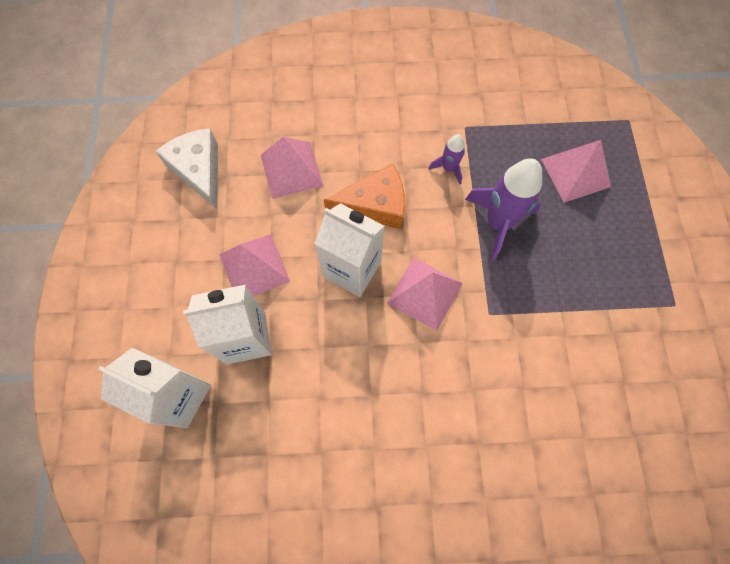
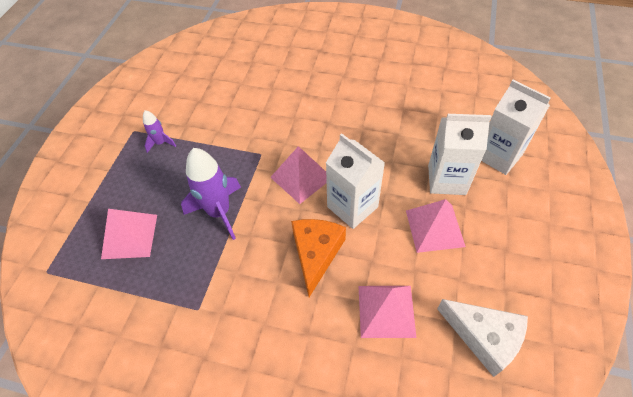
camera: 160 degrees left, 15 degrees down
white cheese [155,128,218,210] -> white cheese turned 45 degrees counterclockwise [437,299,528,377]
orange cheese [324,164,405,229] -> orange cheese turned 90 degrees clockwise [291,219,346,297]
purple rocket [428,134,465,184] -> purple rocket moved to [143,110,176,153]

